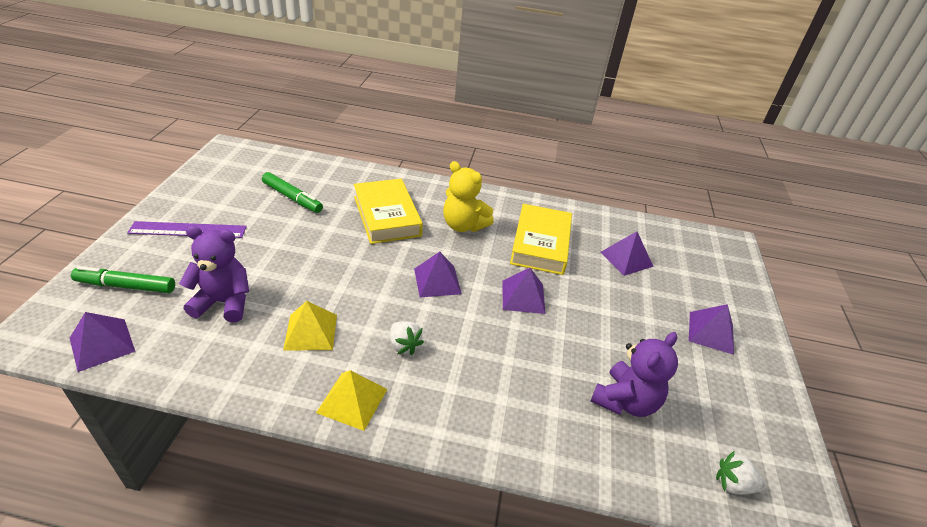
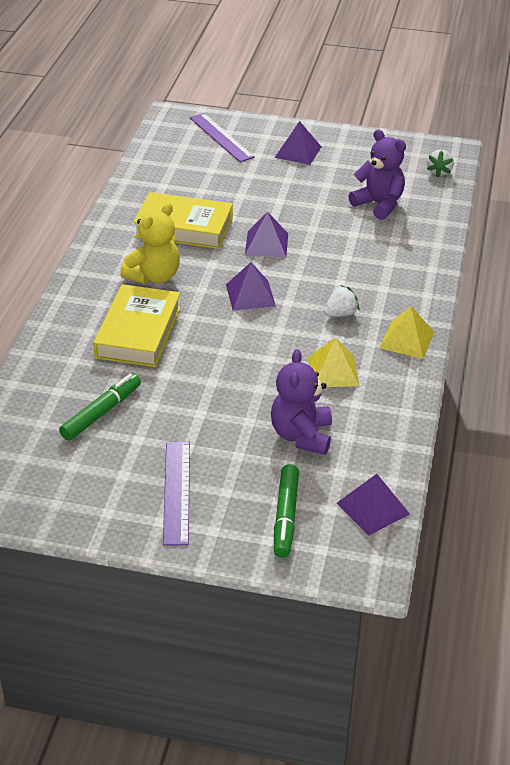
camera: 85 degrees left, 0 degrees up
yellow book [354,179,423,244] -> yellow book turned 60 degrees counterclockwise [93,284,181,367]
purple pyramid [600,231,654,276] -> none
none -> purple ruler [189,113,255,162]

